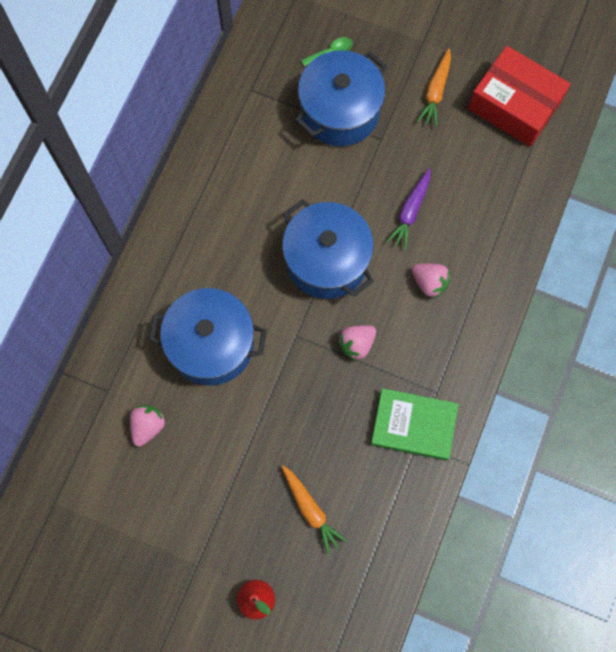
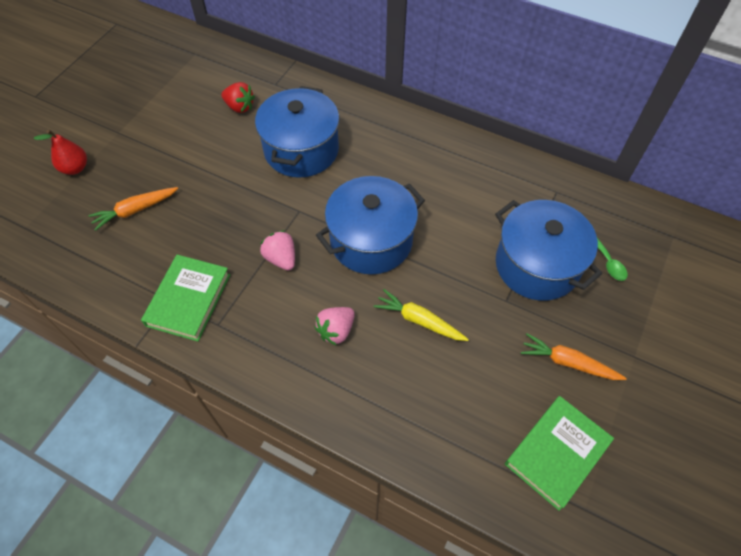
camera: 95 degrees right, 15 degrees down
pink strawberry [130,405,166,446] -> red strawberry [221,82,255,113]
purple carrot [386,168,430,250] -> yellow carrot [373,289,469,341]
red box [468,46,571,147] -> green book [505,396,614,511]

